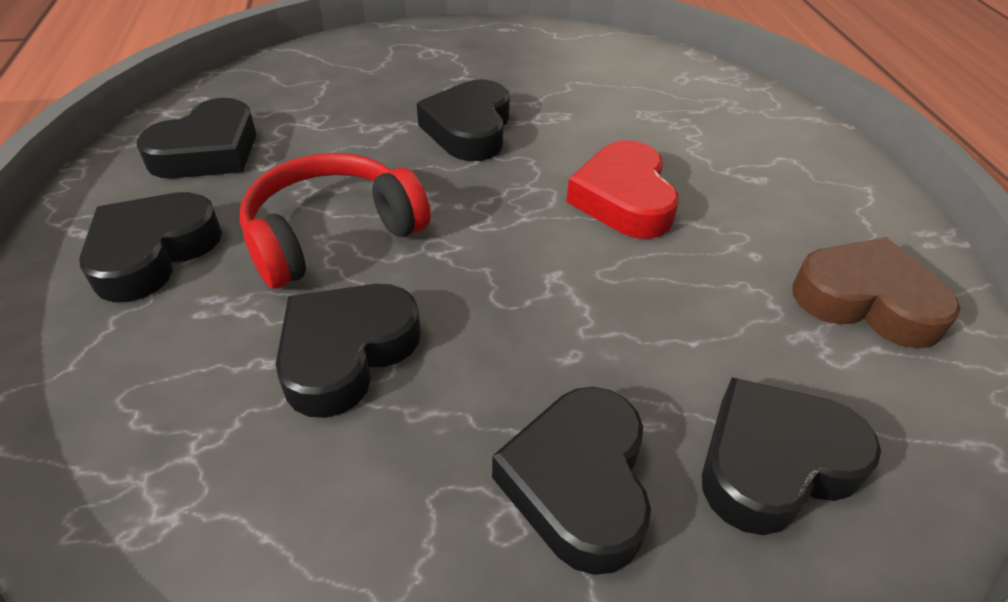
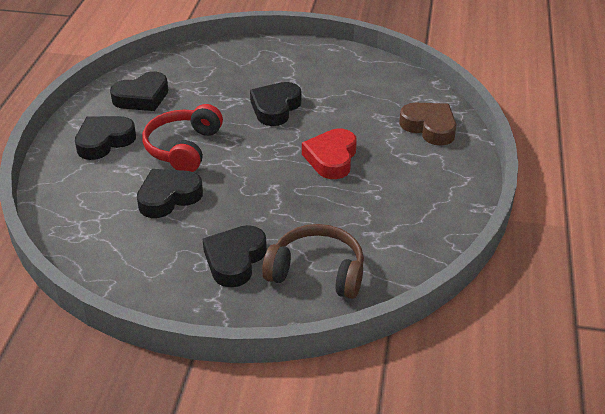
camera: 20 degrees right, 5 degrees down
red headphones [240,153,431,289] -> red headphones turned 60 degrees counterclockwise [142,104,223,172]
black heart [702,377,881,535] -> brown headphones [262,224,364,299]
brown heart [792,237,961,349] -> brown heart moved to [399,103,456,146]

